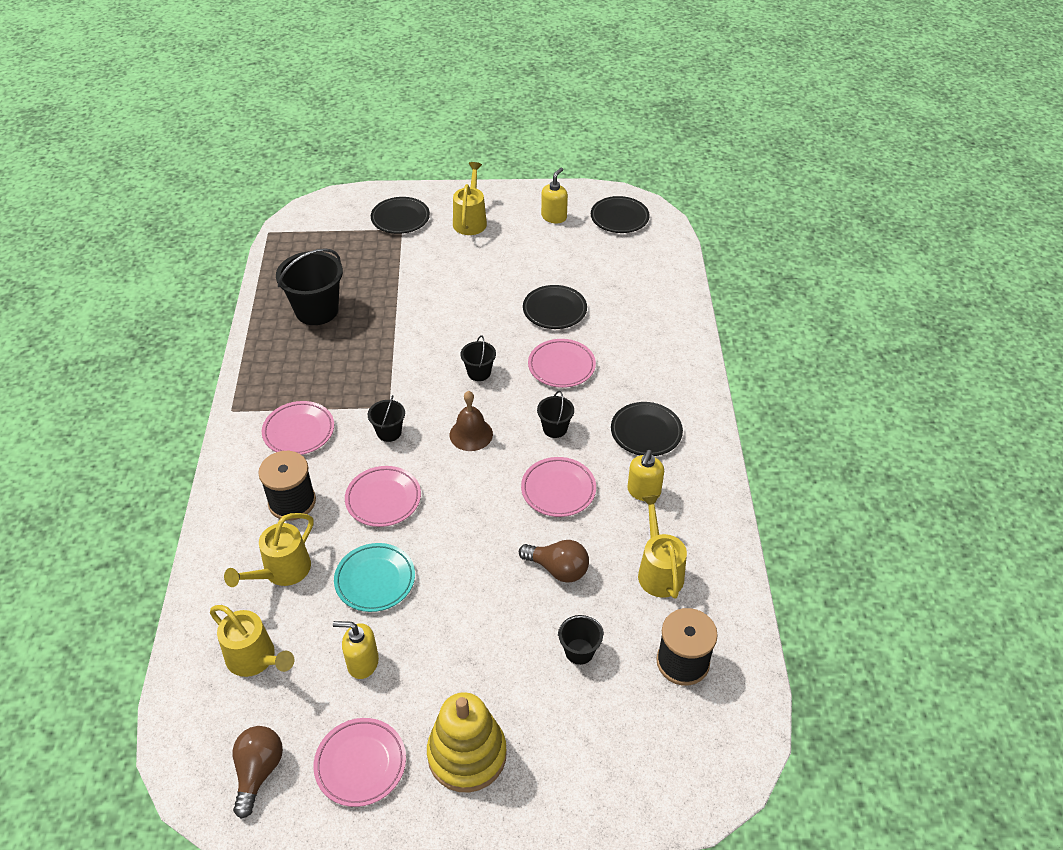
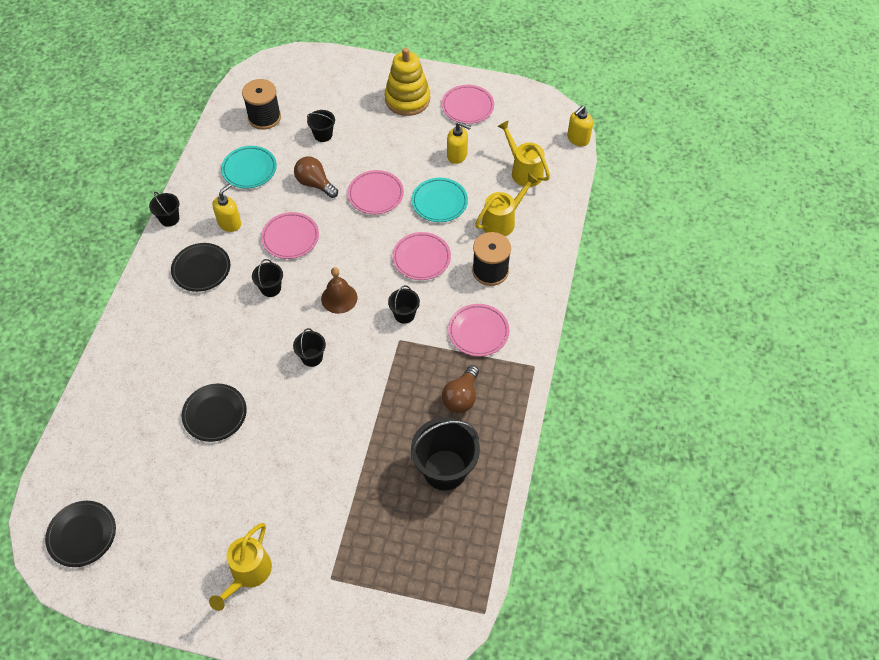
camera: 165 degrees left, 10 degrees up
brown light bulb [232,726,283,818] -> brown light bulb moved to [442,365,479,413]
black plate [371,197,430,234] -> none
pink plate [528,339,596,388] -> pink plate moved to [348,170,404,214]
yellow soap dispenser [541,167,568,223] -> yellow soap dispenser moved to [567,105,593,146]
yellow watering can [638,495,687,599] -> turquoise plate [221,146,277,189]
none -> black bucket [149,192,179,227]

